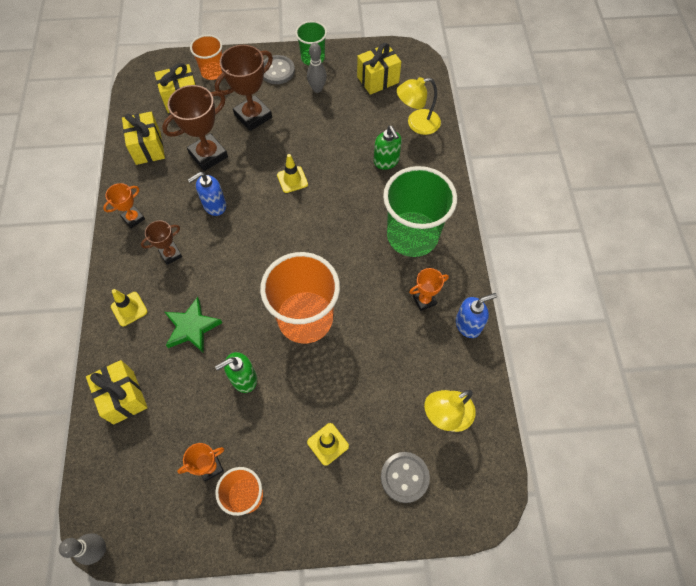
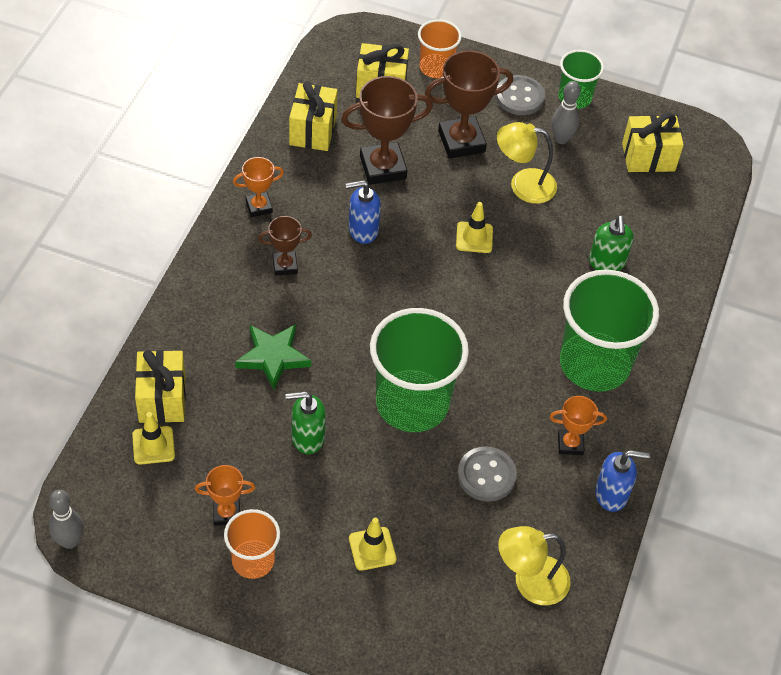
camera: 20 degrees right, 10 degrees down
yellow traffic cone [111,289,148,326] -> yellow traffic cone moved to [132,412,175,465]
orange cup [260,252,340,344] -> green cup [370,308,469,432]
grey button [381,452,430,503] -> grey button moved to [457,446,517,502]
yellow lamp [397,77,441,135] -> yellow lamp moved to [497,122,557,204]

